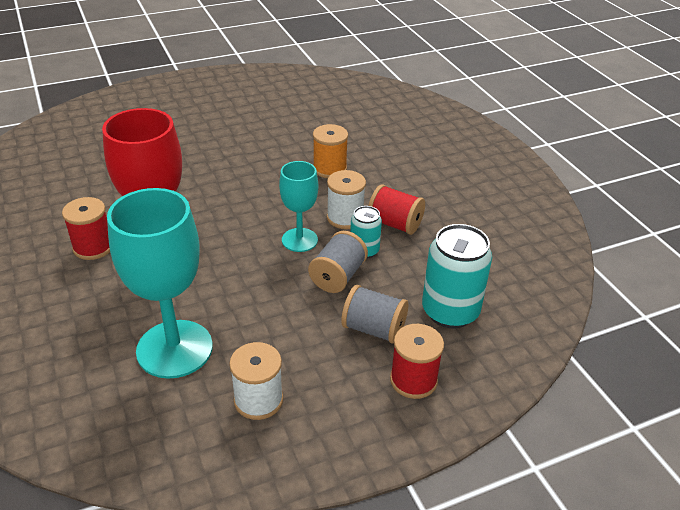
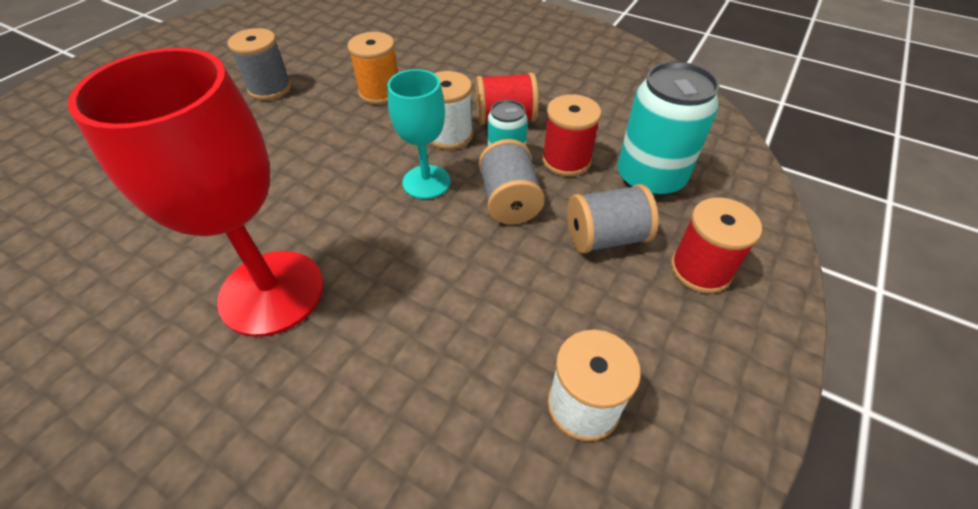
camera: 35 degrees left, 10 degrees up
red spool [62,197,110,260] -> red spool moved to [542,94,601,176]
turquoise goblet [107,188,213,379] -> none
none -> grey spool [228,28,292,100]

